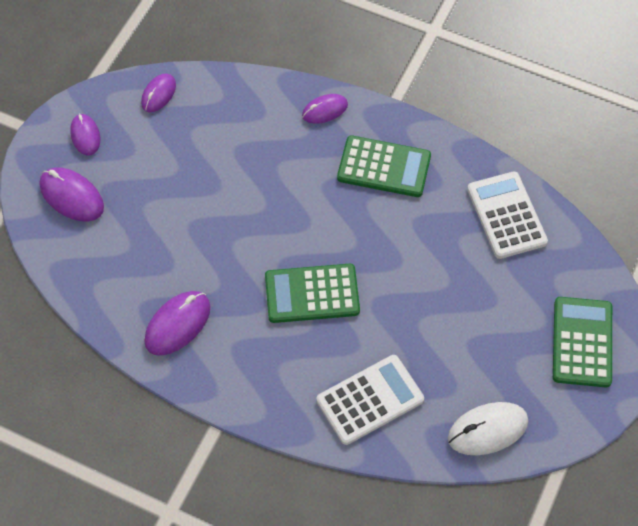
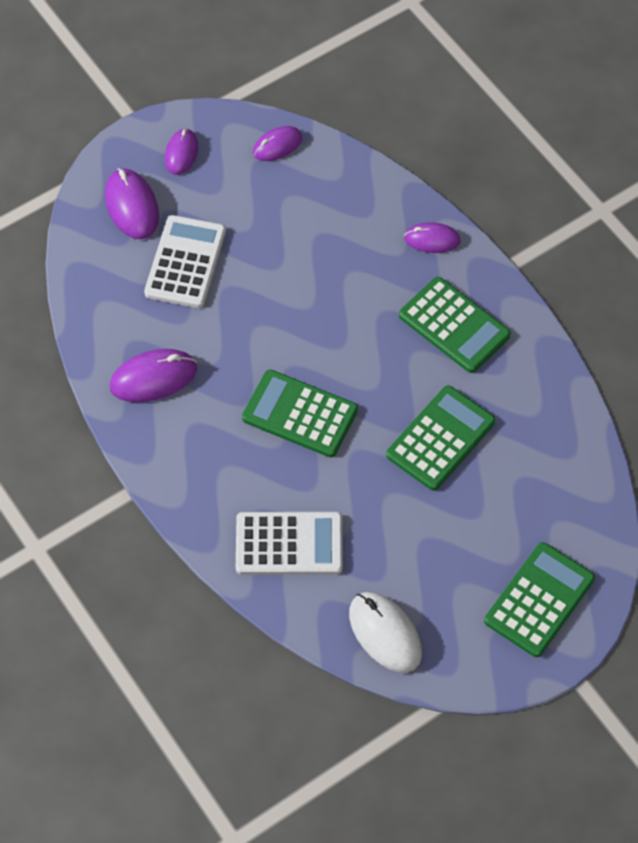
camera: 30 degrees right, 0 degrees up
white mouse [448,402,528,455] -> white mouse turned 45 degrees clockwise [349,592,422,672]
white calculator [467,171,548,259] -> white calculator moved to [144,215,226,308]
none -> green calculator [386,385,495,491]

